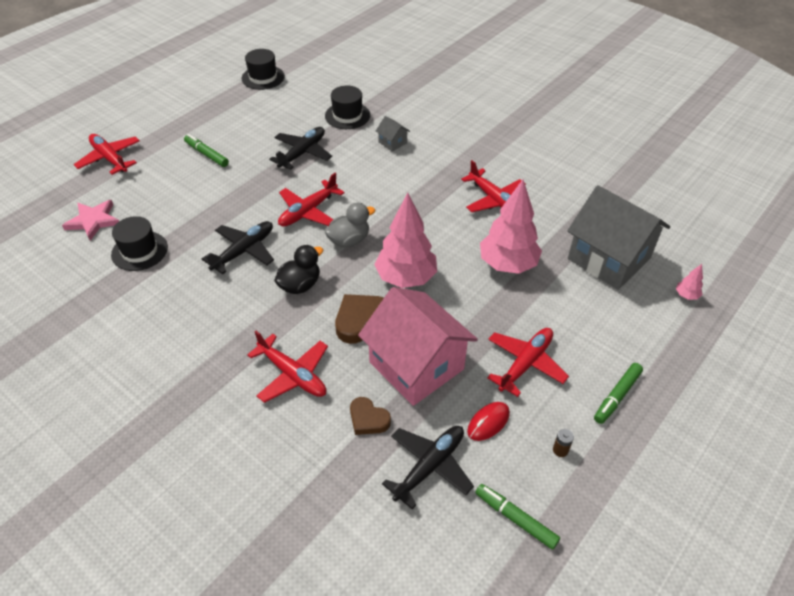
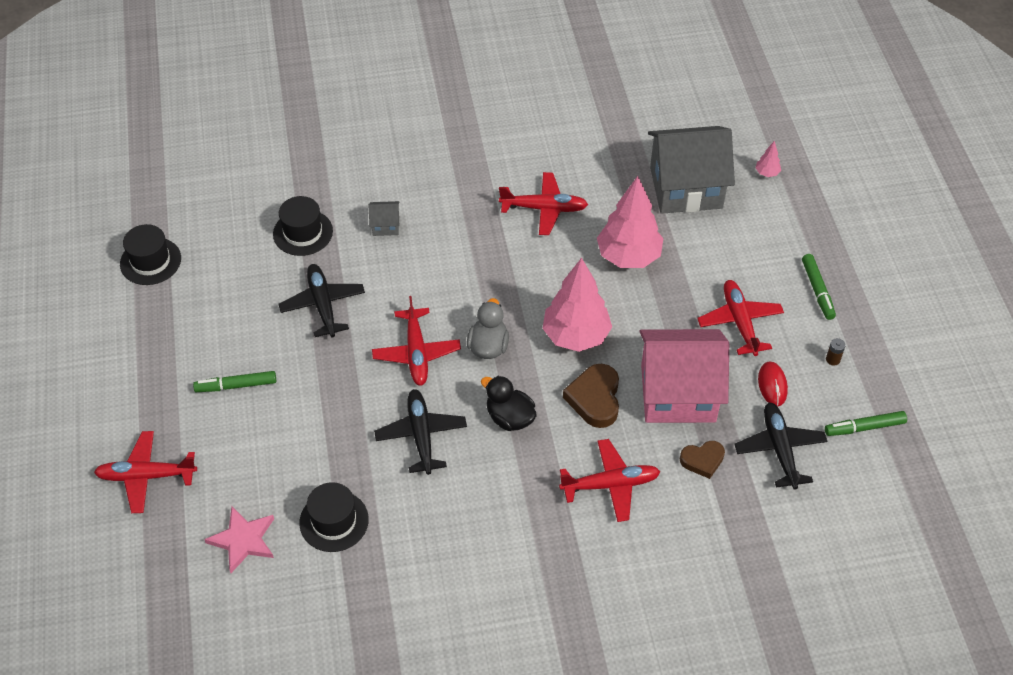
camera: 50 degrees left, 5 degrees up
black duck [274,245,323,294] -> black duck turned 45 degrees counterclockwise [481,376,536,431]

